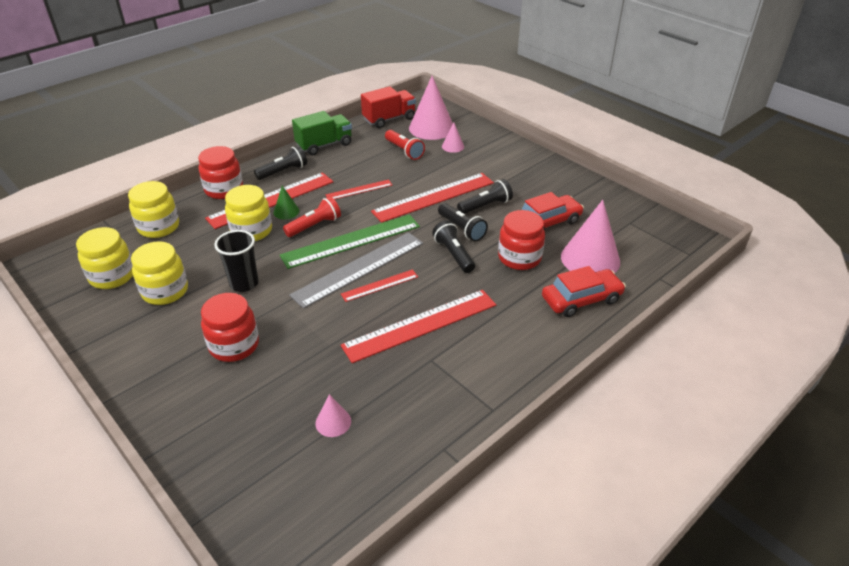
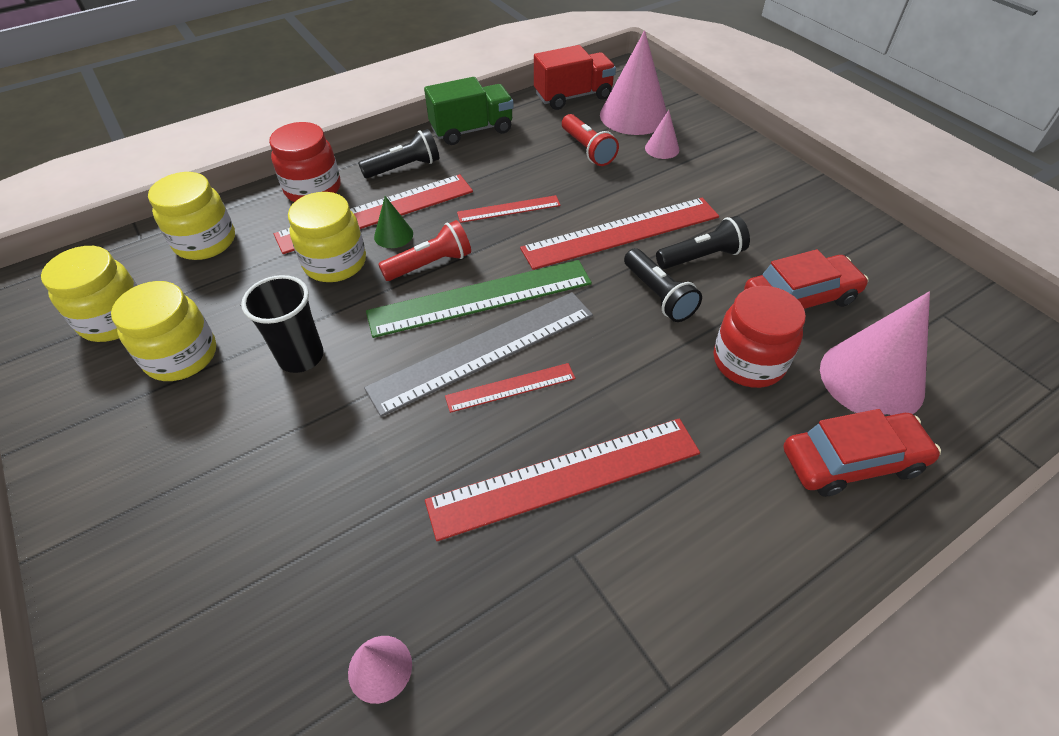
camera: 10 degrees right, 10 degrees up
red jar [201,293,259,362] -> none
black flashlight [432,220,475,273] -> none

